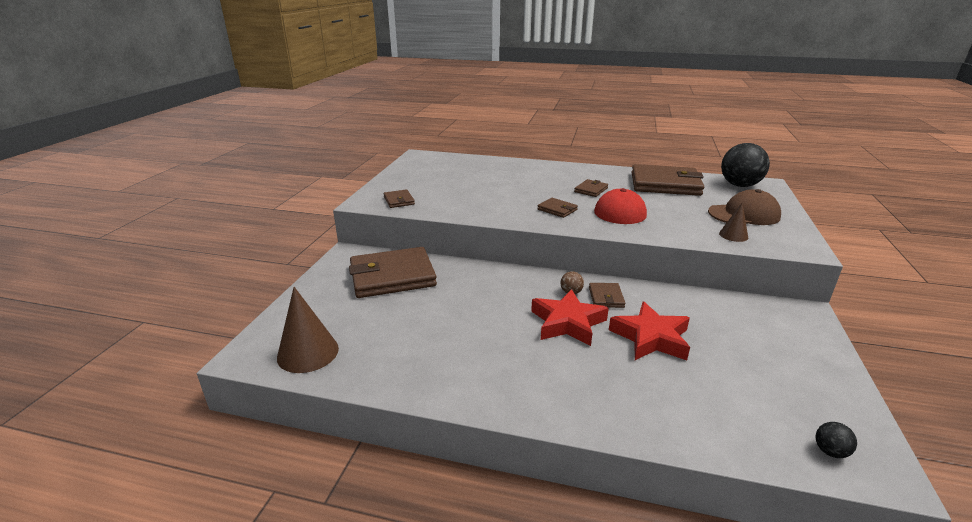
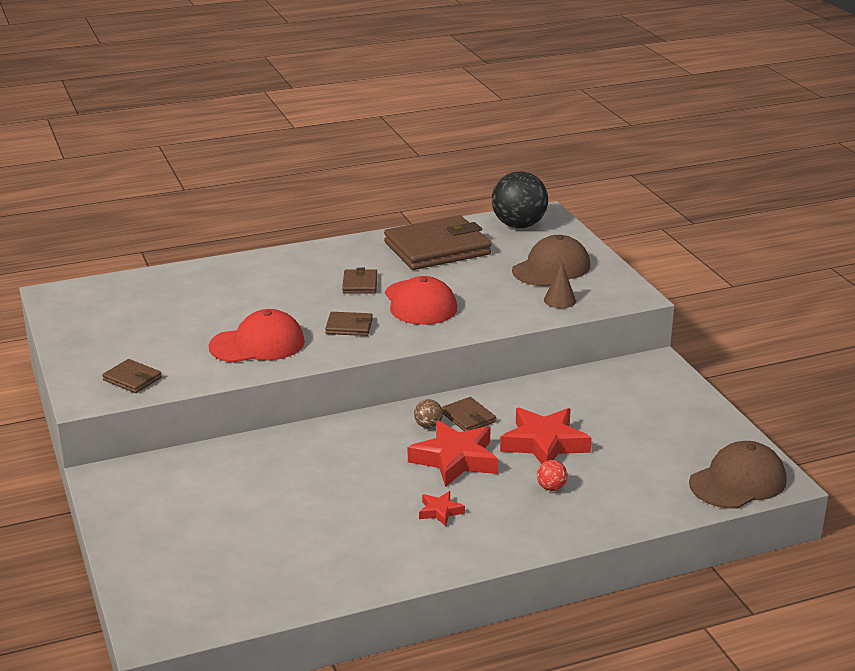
camera: 35 degrees left, 0 degrees up
brown cone [277,287,339,373] -> none
brown wallet [349,247,437,298] -> none
black ball [816,422,857,458] -> brown cap [689,441,787,509]
none -> red cap [209,309,305,363]
none -> red star [419,491,465,526]
none -> red ball [537,460,568,491]

